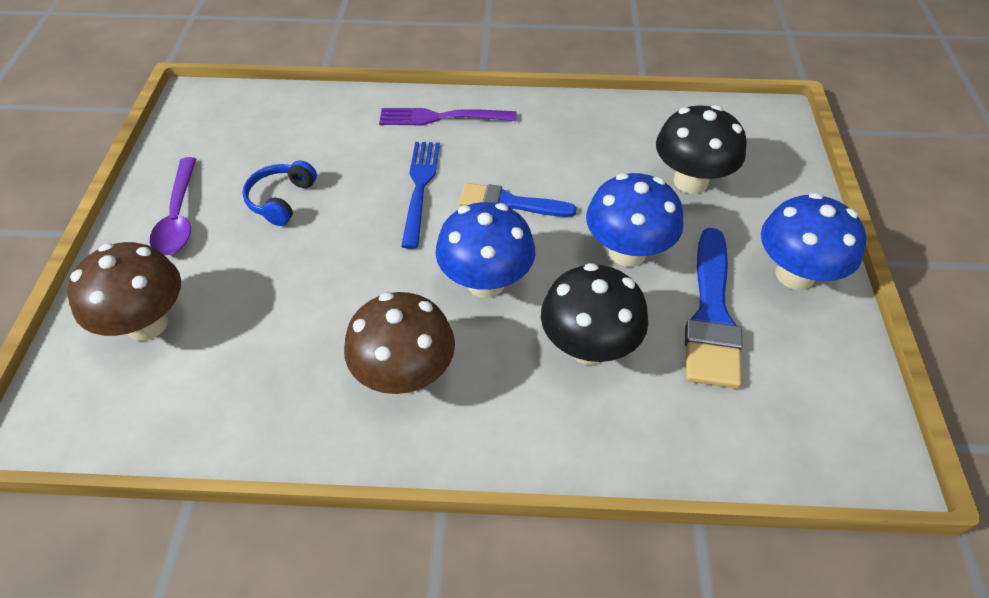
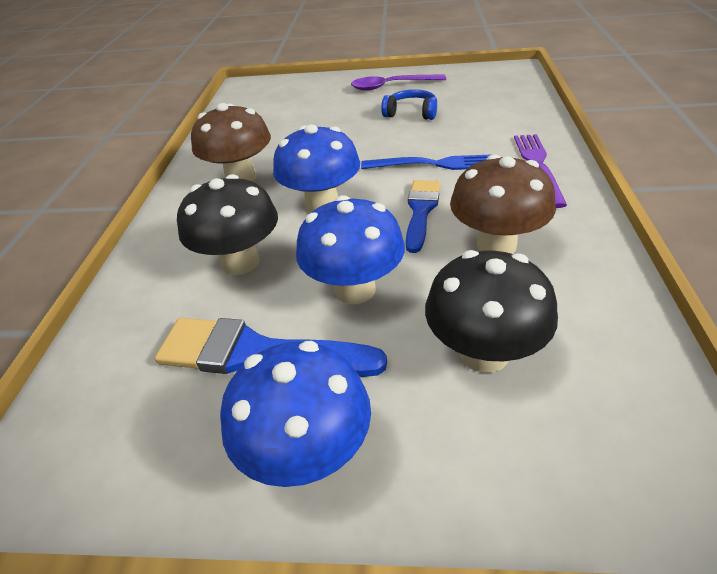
camera: 95 degrees right, 10 degrees down
brown mushroom [67,242,181,341] -> brown mushroom moved to [450,154,556,254]

